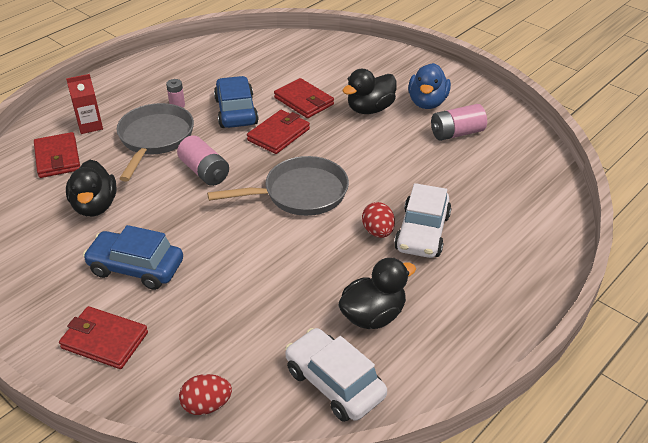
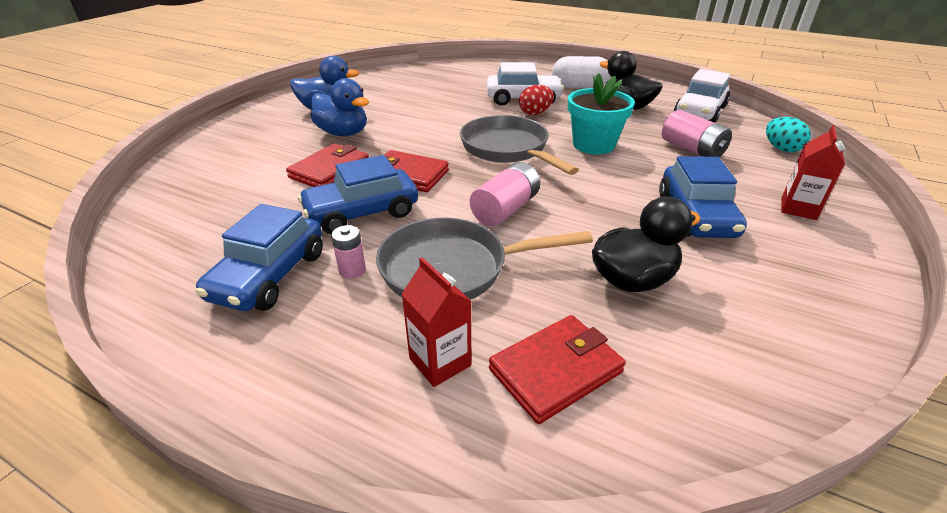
camera: 105 degrees left, 5 degrees down
red wallet [59,306,148,369] -> red carton [781,125,845,220]
red egg [179,374,232,415] -> turquoise egg [766,117,811,152]
black duck [342,69,397,114] -> blue duck [311,78,369,136]
pink battery [431,104,487,141] -> pink battery moved to [662,110,732,158]
none -> blue car [195,204,323,311]
none -> white capsule [552,56,611,88]
none -> turquoise flower pot [568,73,635,154]

